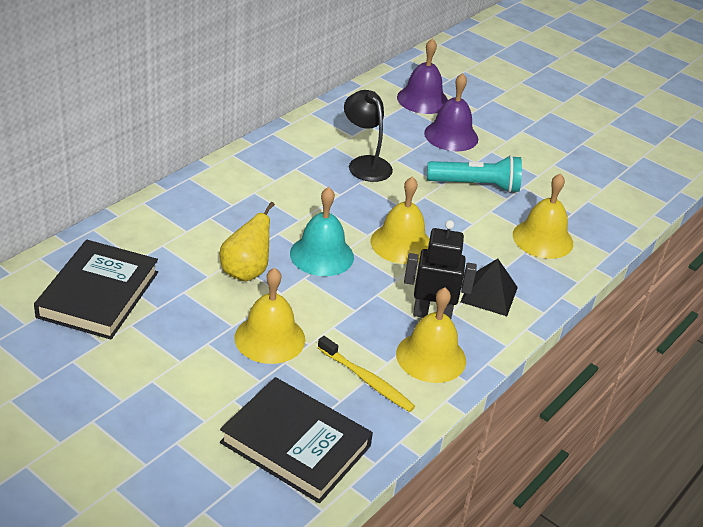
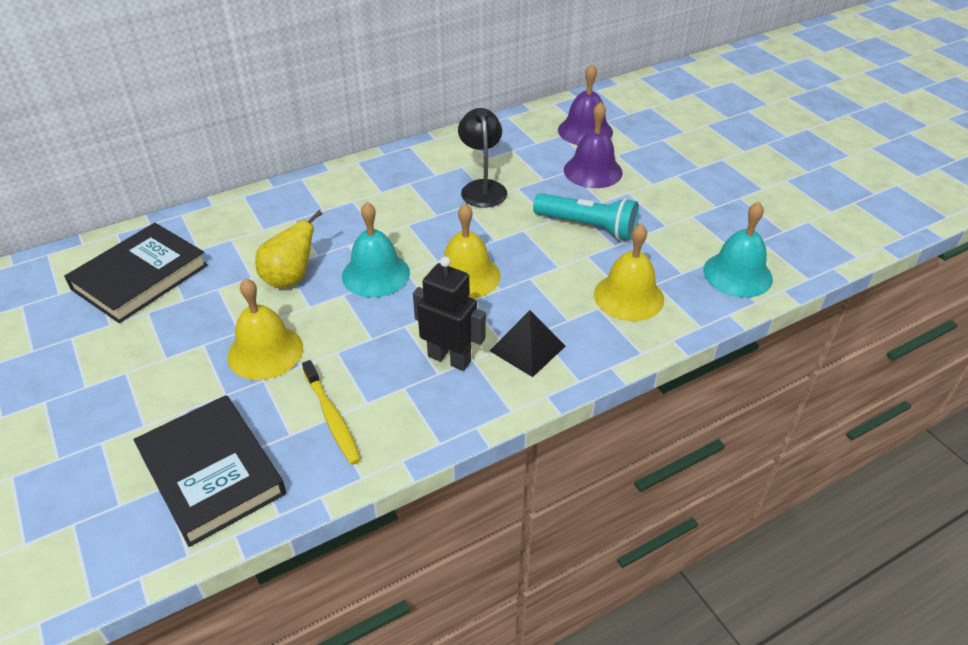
camera: 25 degrees right, 5 degrees up
yellow bell [396,288,466,383] -> none
none -> turquoise bell [703,202,773,298]

